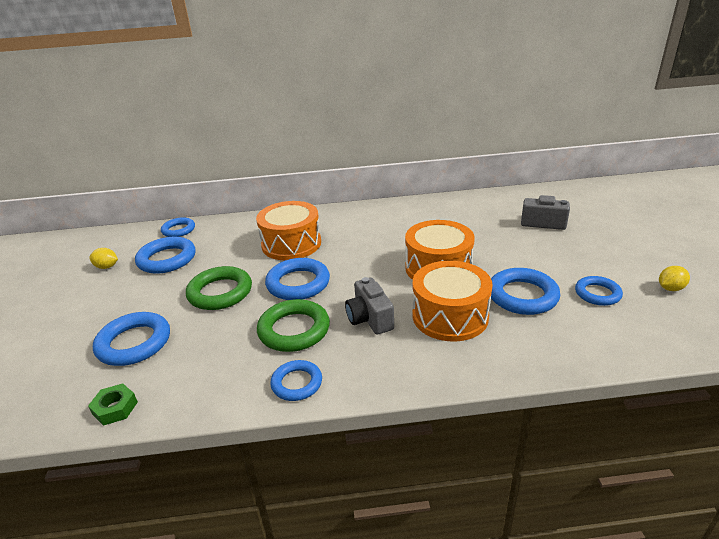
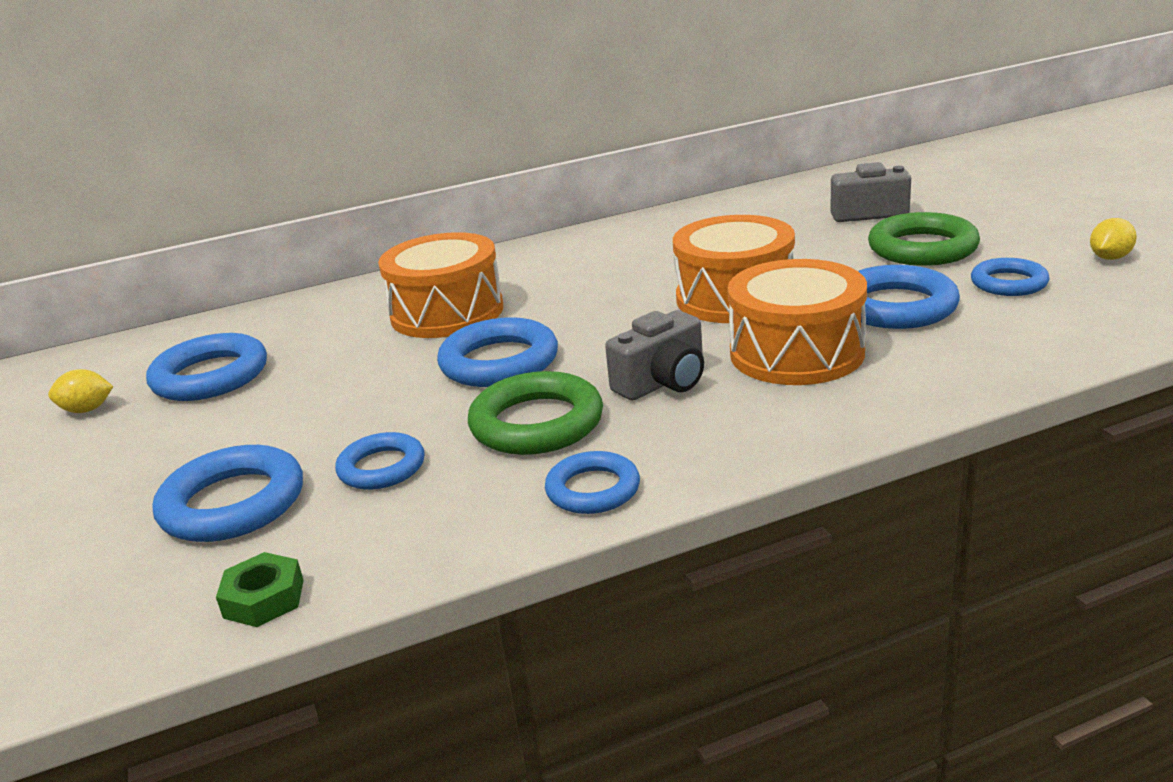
camera: 15 degrees left, 5 degrees down
blue ring [161,217,195,237] -> blue ring moved to [335,432,425,490]
green ring [186,266,252,310] -> green ring moved to [868,212,980,266]
grey camera [345,277,394,334] -> grey camera turned 90 degrees counterclockwise [605,310,704,400]

